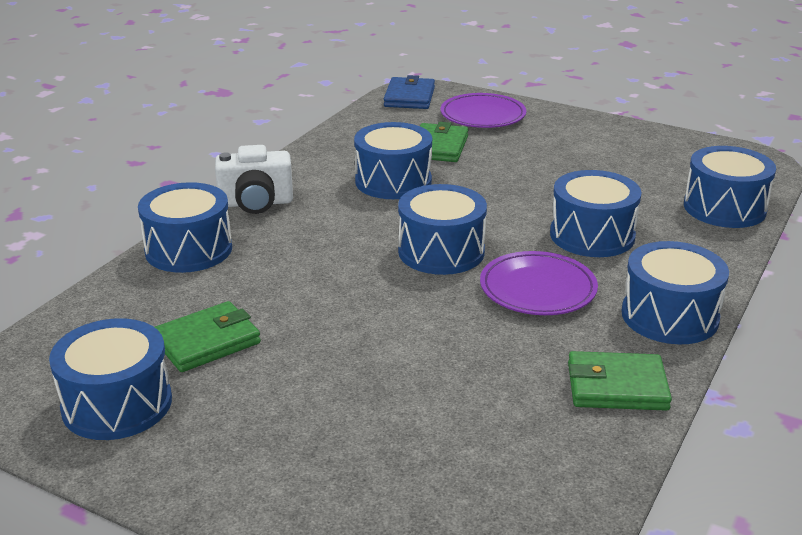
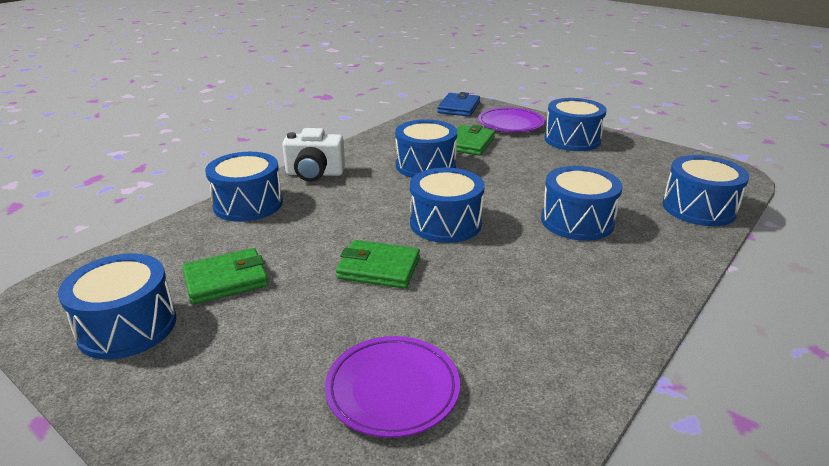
camera: 10 degrees right, 0 degrees up
purple plate [480,251,598,315] -> purple plate moved to [325,336,460,438]
green wallet [568,351,672,411] -> green wallet moved to [336,240,420,289]
blue drum [622,241,729,344] -> blue drum moved to [545,98,607,151]

